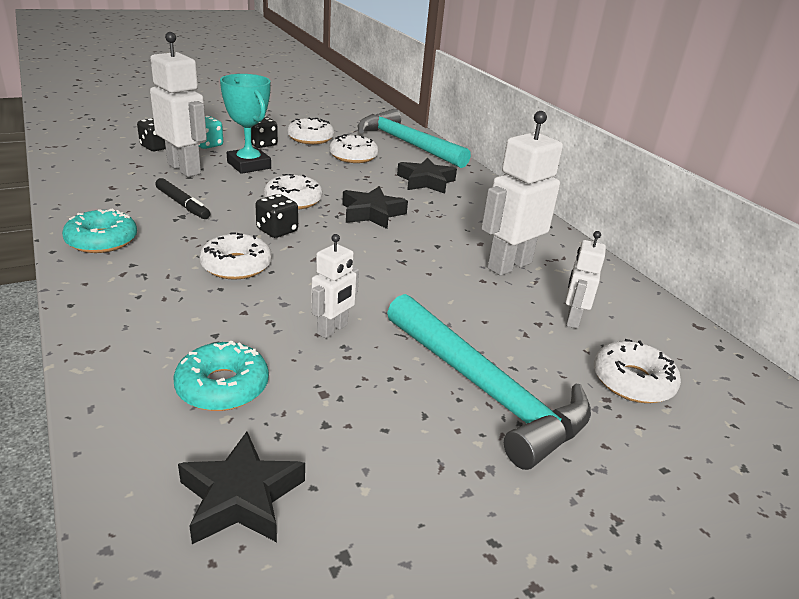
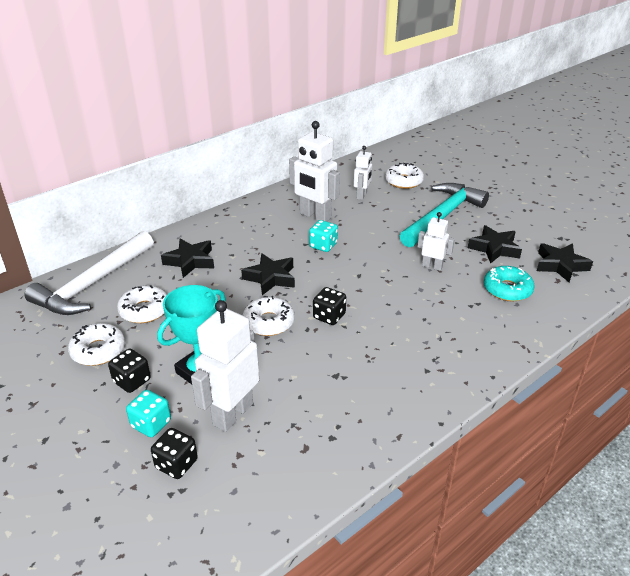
camera: 100 degrees left, 5 degrees up
turquoise donut [62,209,137,253] -> none
black marker [155,178,210,219] -> none
white donut [199,232,272,280] -> none
turquoise hammer [358,109,471,168] -> white hammer [25,231,154,315]
white robot [565,231,606,329] -> white robot turned 75 degrees counterclockwise [354,146,372,200]
none -> turquoise dice [309,220,338,252]
none -> black star [468,225,522,264]

